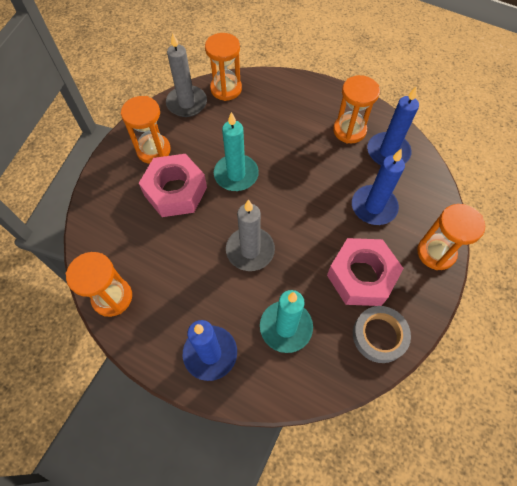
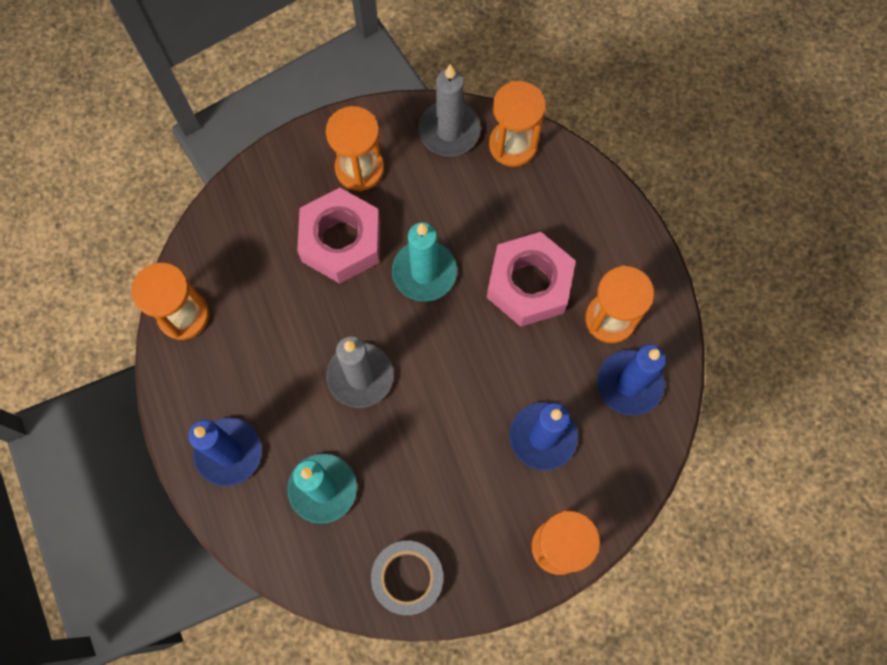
camera: 40 degrees right, 10 degrees up
pink nut [327,238,404,306] -> pink nut moved to [487,232,576,327]

